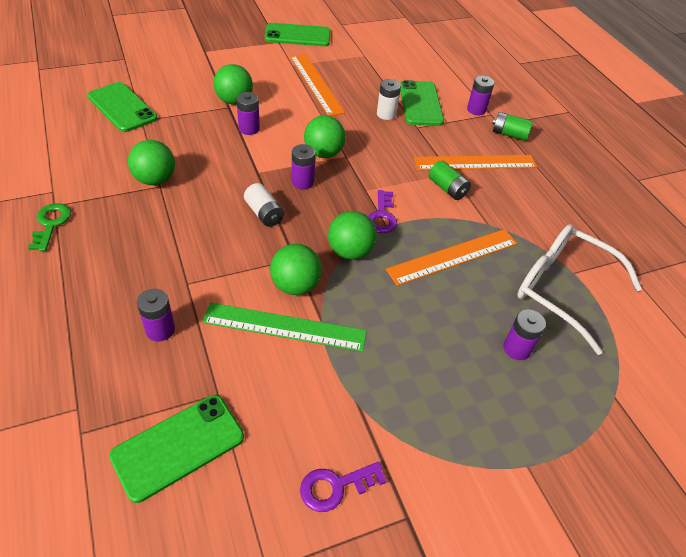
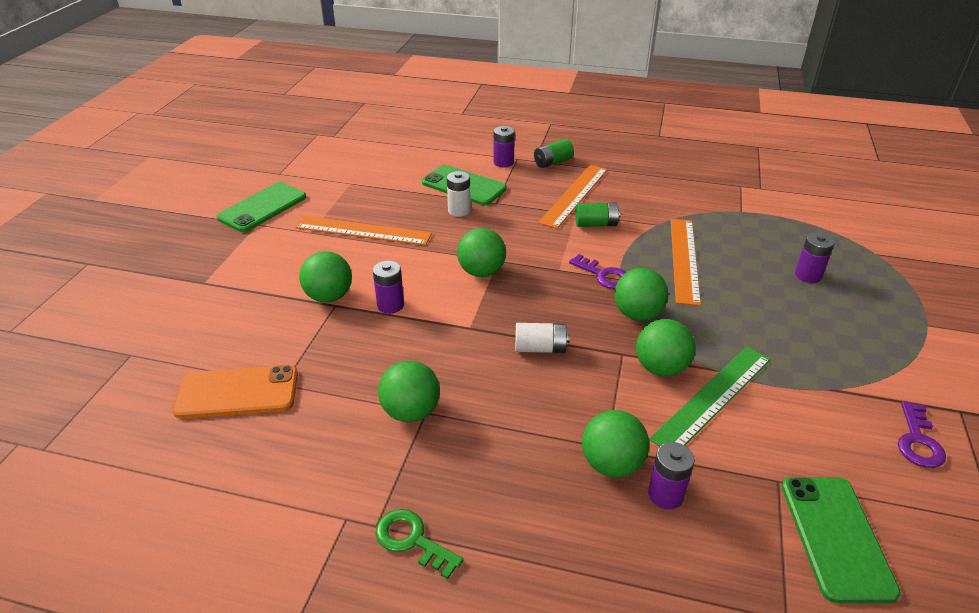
camera: 50 degrees left, 10 degrees down
green phone [88,82,158,132] -> orange phone [173,365,298,419]
purple battery [292,144,316,189] -> none
white glasses [517,224,642,355] -> none
none -> green ball [582,410,649,477]

